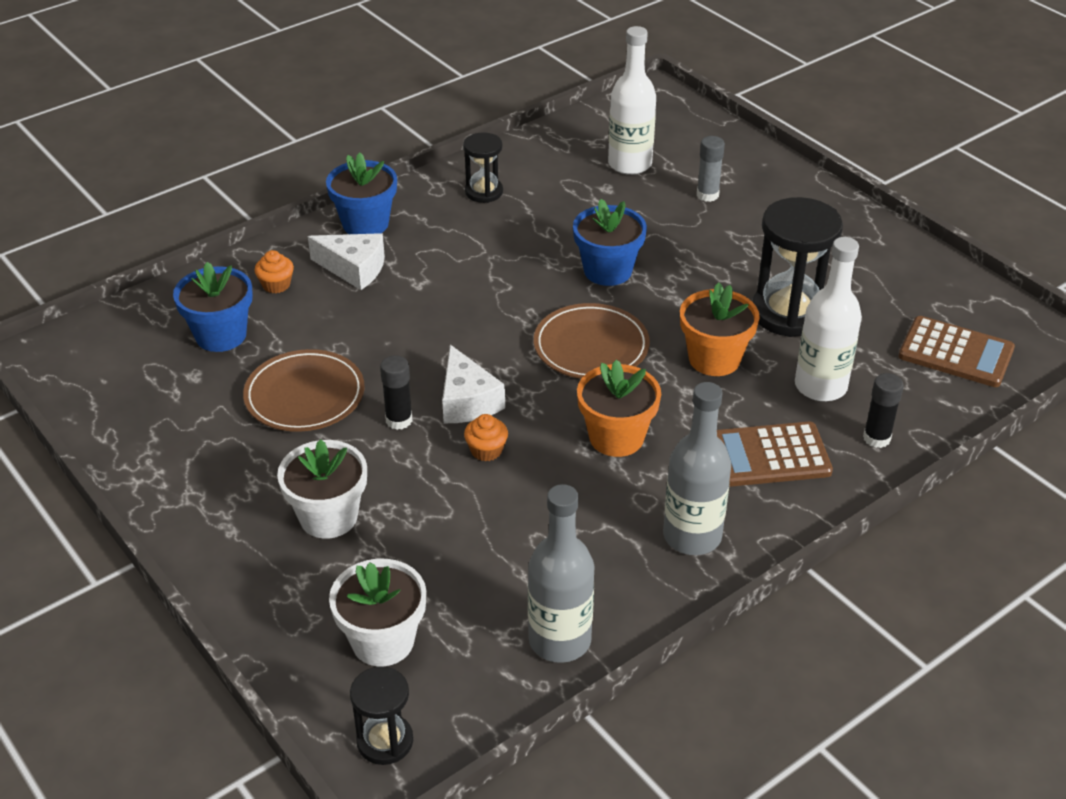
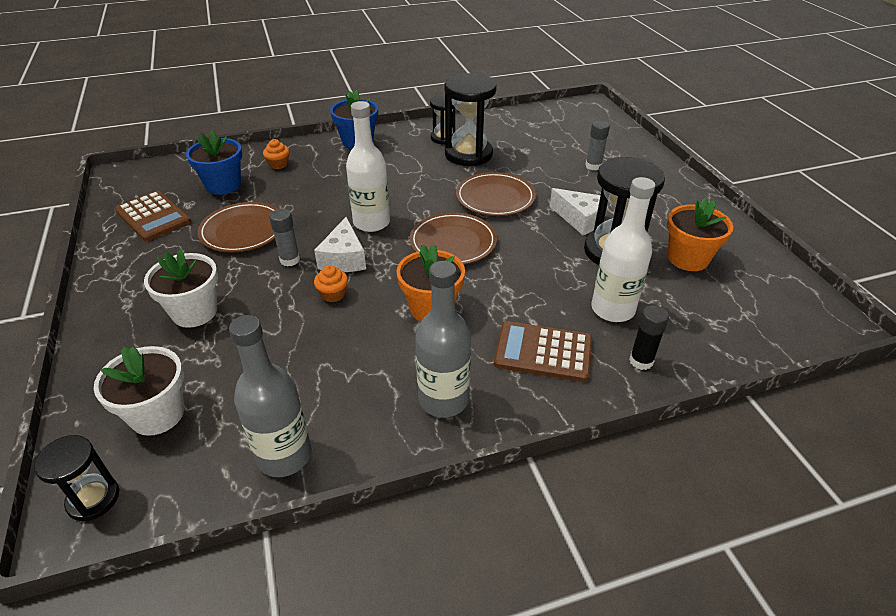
camera: 20 degrees right, 0 degrees up
white cheese [308,233,385,290] -> white cheese moved to [550,188,608,235]
black glue stick [380,355,412,430] -> grey glue stick [269,209,300,267]
blue flower pot [573,199,647,286] -> brown plate [456,172,536,216]
white bottle [608,26,656,175] -> white bottle moved to [346,101,390,232]
orange flower pot [680,282,760,376] -> orange flower pot moved to [667,198,733,271]
brown calculator [898,316,1015,387] -> brown calculator moved to [115,191,191,241]
none -> black hourglass [444,73,497,166]

